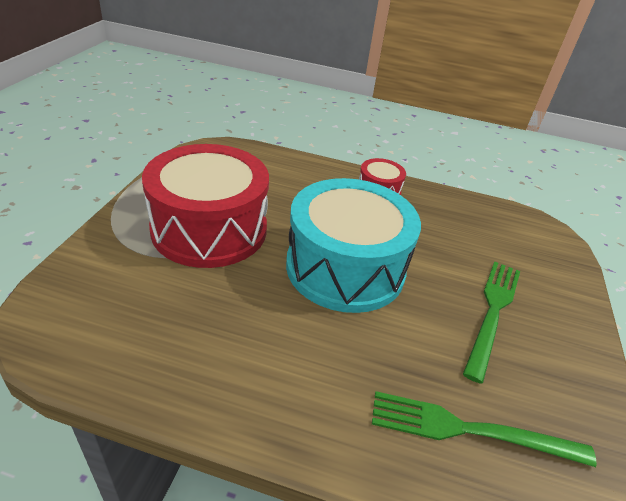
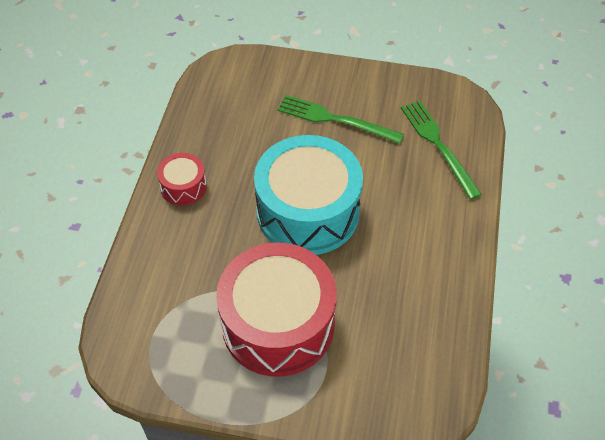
camera: 90 degrees left, 15 degrees up
green fork [372,391,597,467] -> green fork turned 150 degrees clockwise [401,100,482,200]

